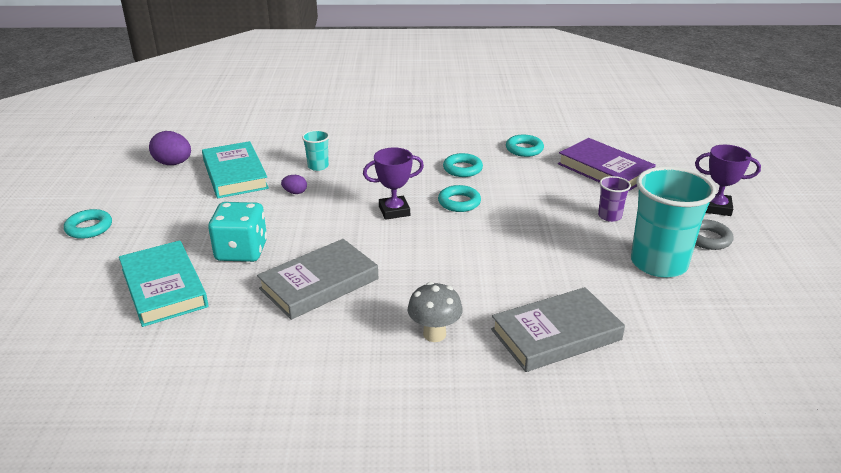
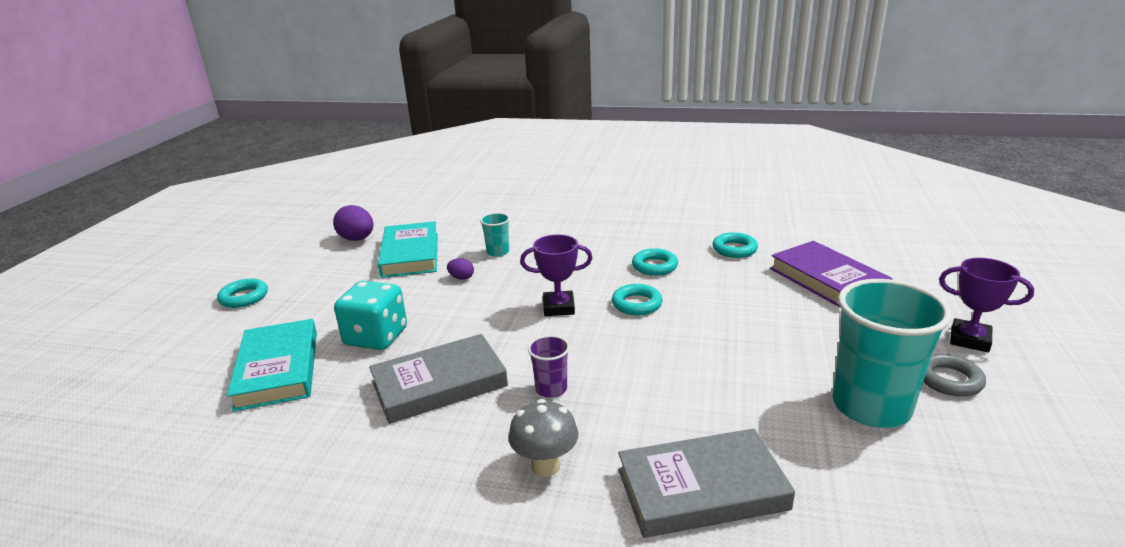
camera: 15 degrees right, 5 degrees down
purple cup [598,176,631,222] -> purple cup moved to [528,335,570,398]

